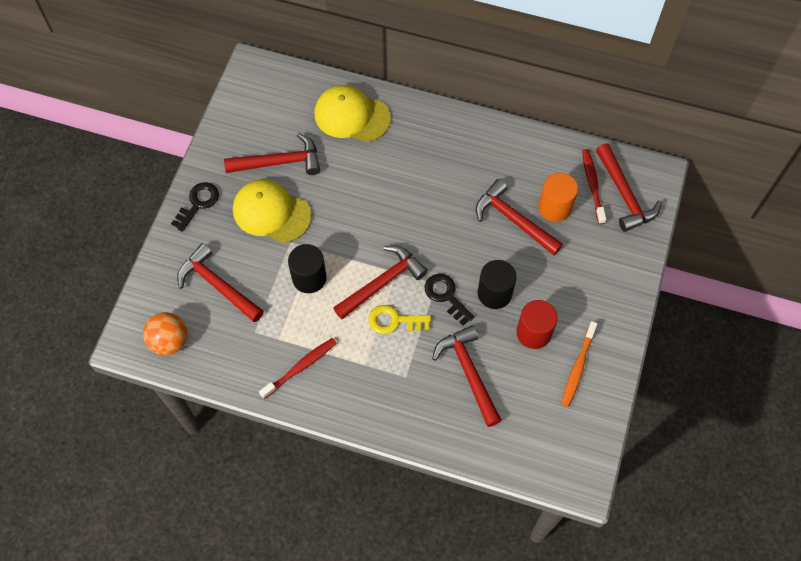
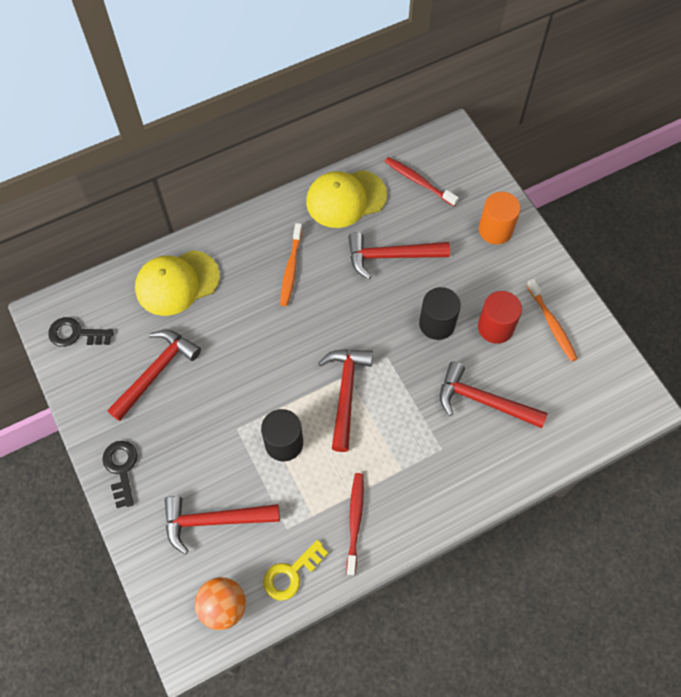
camera: 45 degrees left, 0 degrees up
yellow cap [233,179,311,243] -> yellow cap moved to [306,170,387,228]
yellow key [368,305,431,334] -> yellow key moved to [263,540,328,601]
black key [424,274,475,325] -> black key moved to [48,317,114,347]
orange cylinder [538,173,578,222] -> orange cylinder moved to [479,192,521,245]
red hammer [596,143,662,232] -> none
none -> orange toothbrush [280,223,303,306]

